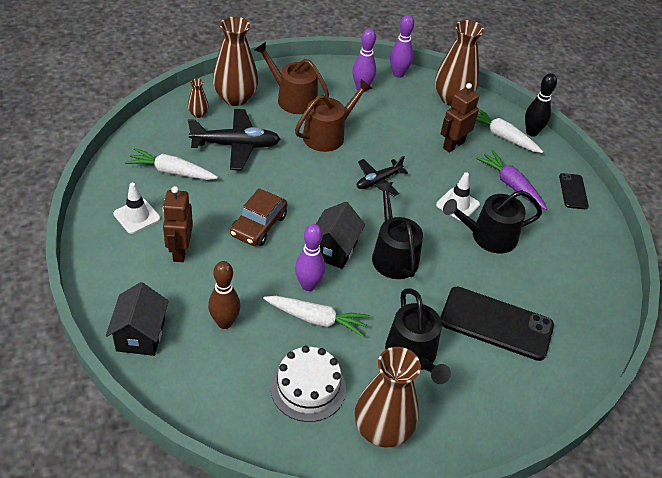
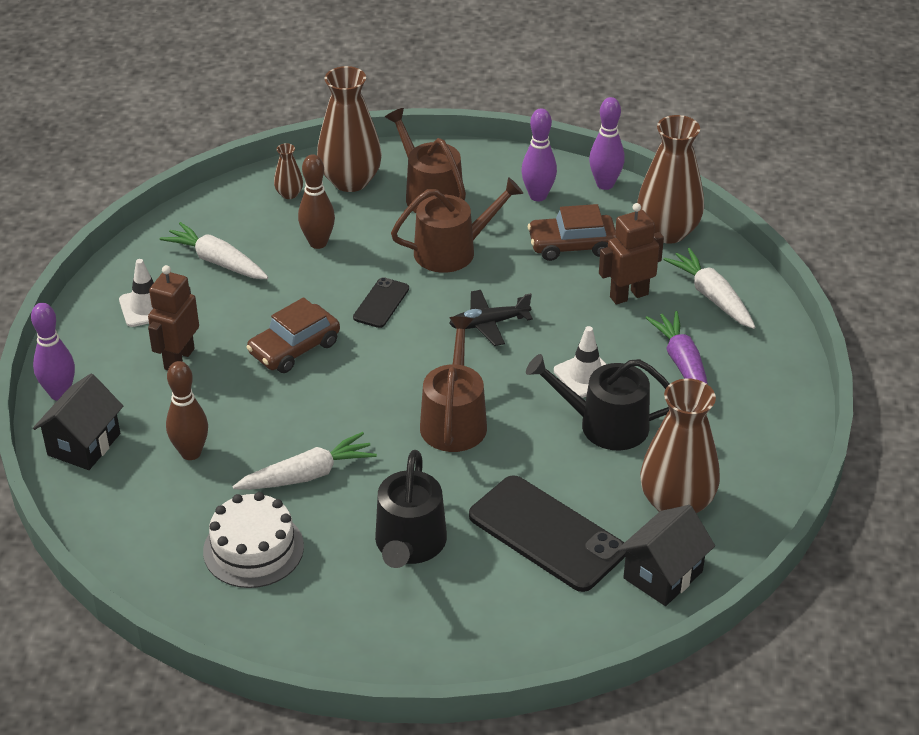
camera: 25 degrees right, 5 degrees down
black plane [188,109,280,170] -> brown bowling pin [298,154,335,249]
white carrot [263,296,370,337] -> white carrot turned 60 degrees counterclockwise [233,432,377,490]
purple bowling pin [295,224,325,291] -> purple bowling pin moved to [31,303,75,401]
black house [316,202,365,269] -> black house moved to [618,505,715,606]
brown vase [355,347,421,448] -> brown vase moved to [640,378,720,513]
black watering can [372,182,423,279] -> brown watering can [420,317,487,452]
black bowling pin [525,73,557,137] -> none
black phone [559,173,589,209] -> black phone moved to [353,277,409,328]
none -> brown car [528,204,616,261]

